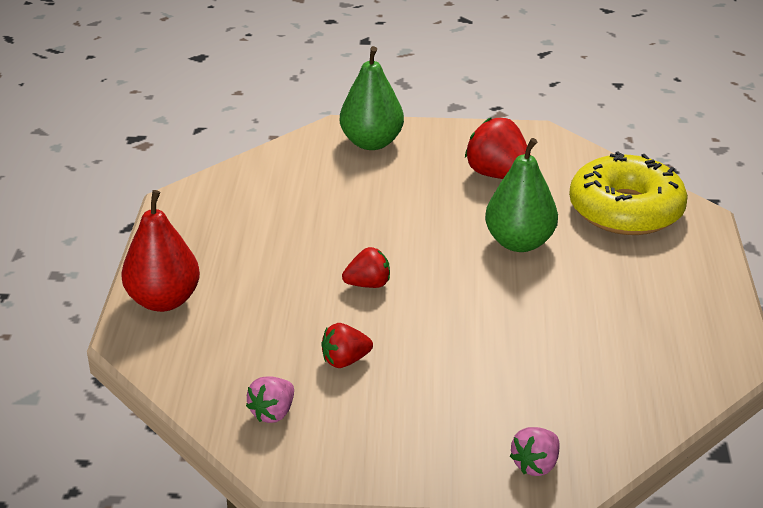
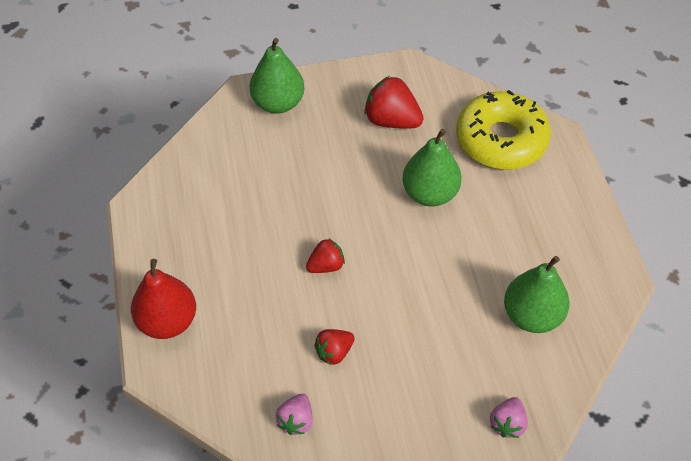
camera: 15 degrees left, 20 degrees up
none -> green pear [504,256,570,333]

